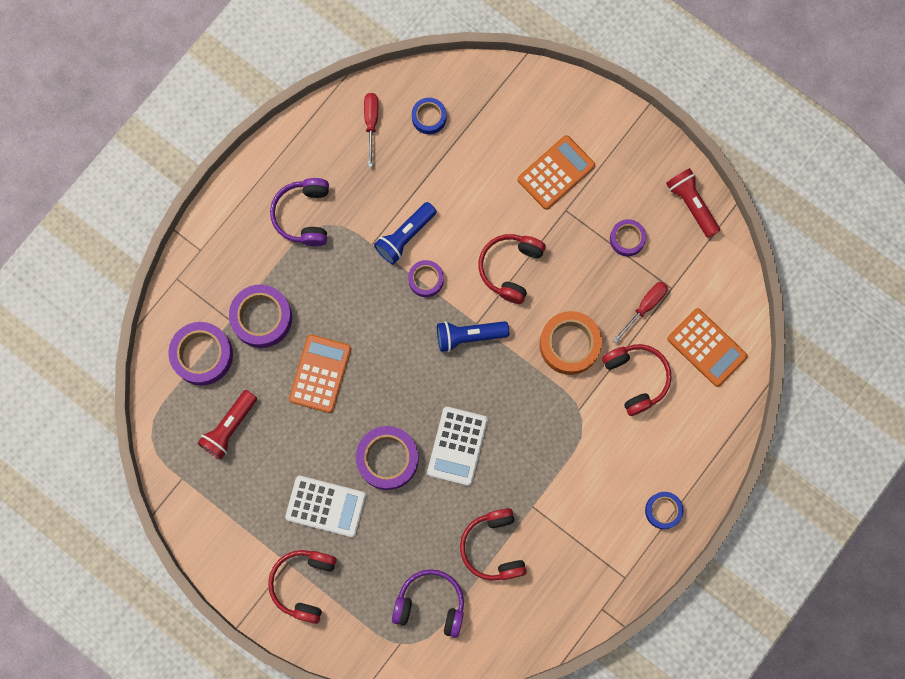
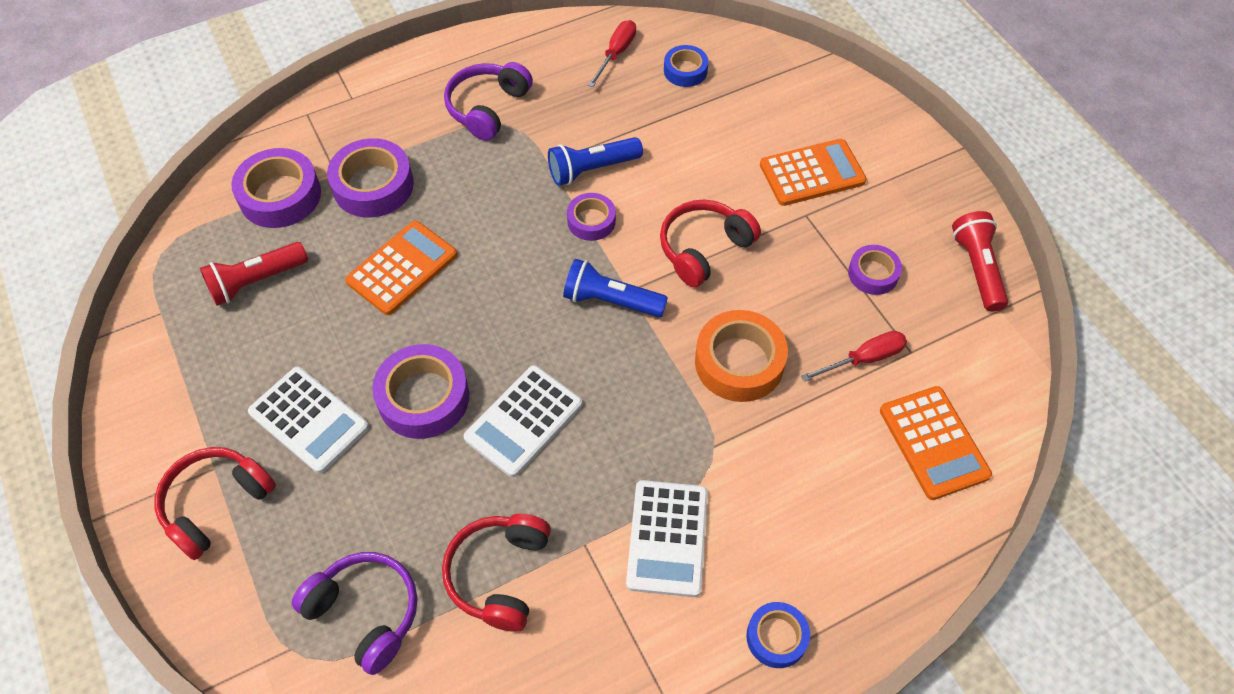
camera: 25 degrees right, 20 degrees down
red headphones [602,344,672,416] -> none
none -> white calculator [626,480,708,597]

